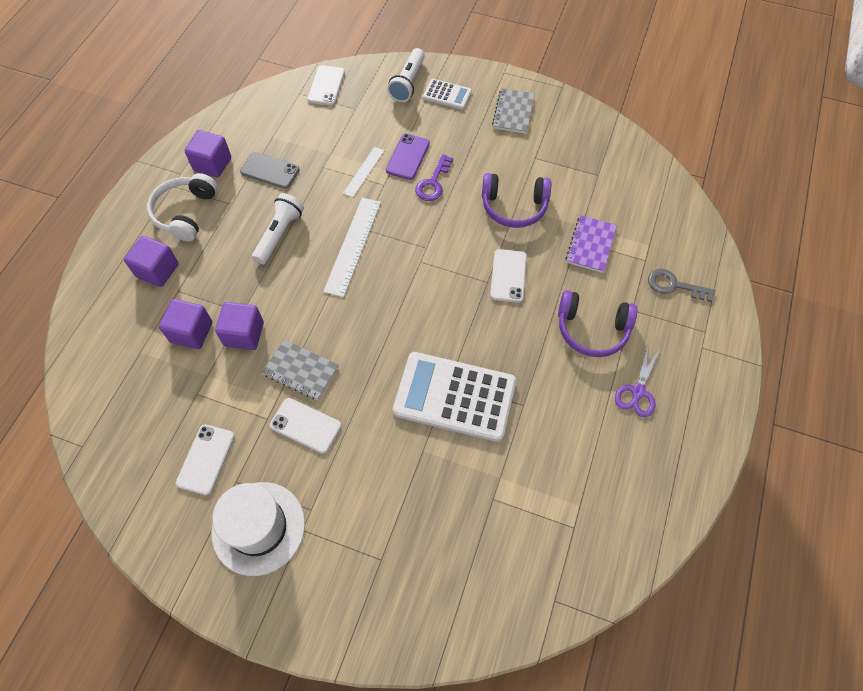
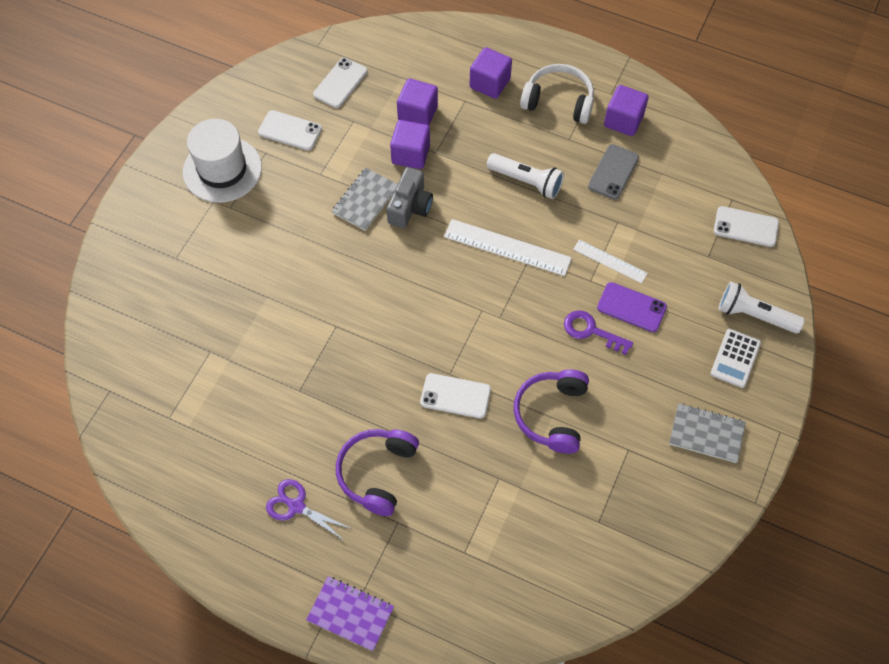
camera: 95 degrees right, 0 degrees up
white phone [270,398,342,454] -> white phone moved to [313,58,367,108]
white calculator [393,352,516,442] -> none
purple notebook [566,215,617,273] -> purple notebook moved to [306,576,394,651]
grey key [648,269,715,302] -> none
none -> grey camera [386,167,433,228]

